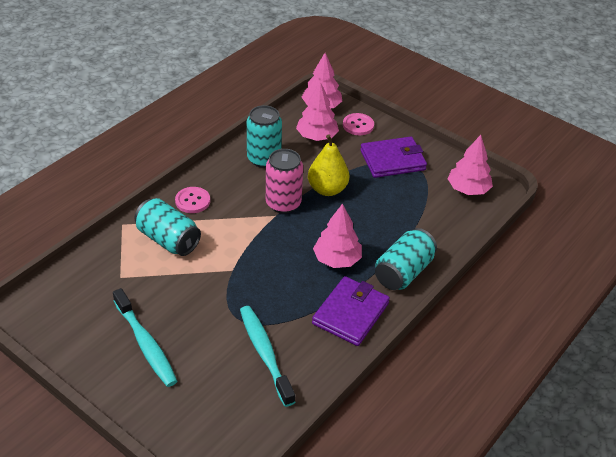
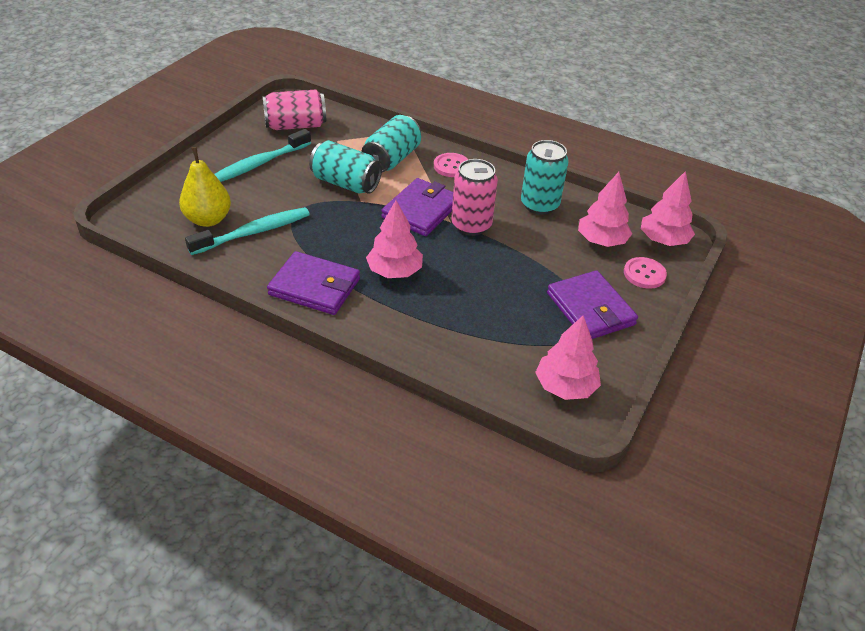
camera: 80 degrees right, 0 degrees up
yellow pear [308,134,349,196] -> yellow pear moved to [179,147,231,227]
turquoise can [375,228,437,290] -> turquoise can moved to [309,140,382,194]
none -> pink can [262,89,326,130]
none -> purple wallet [381,178,453,236]

